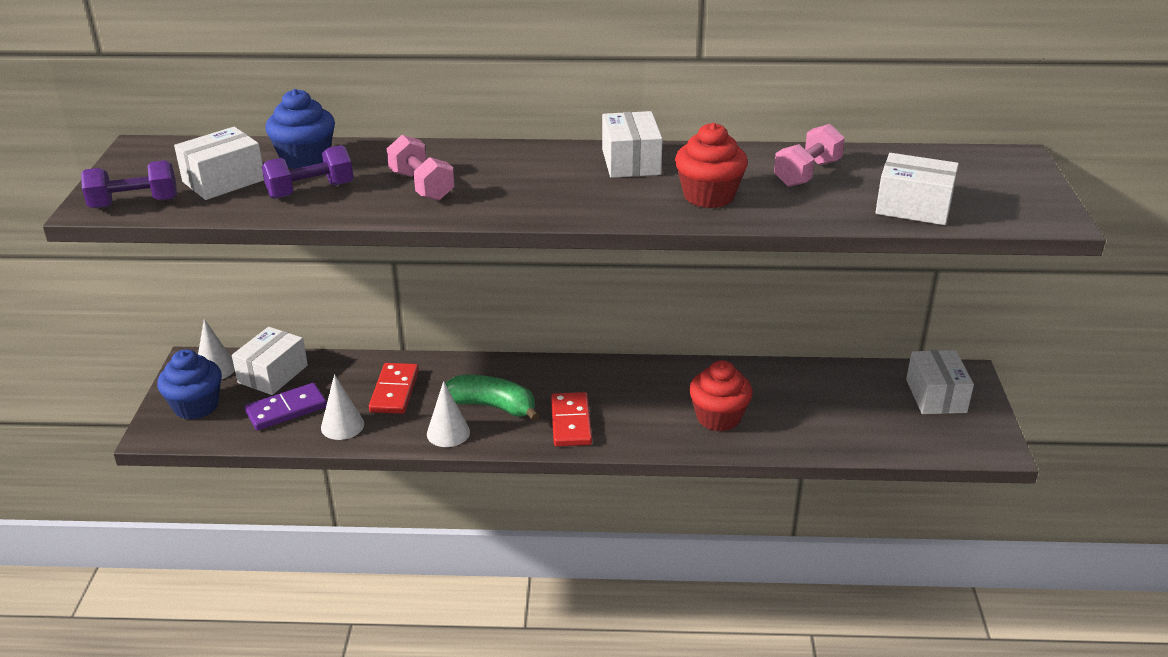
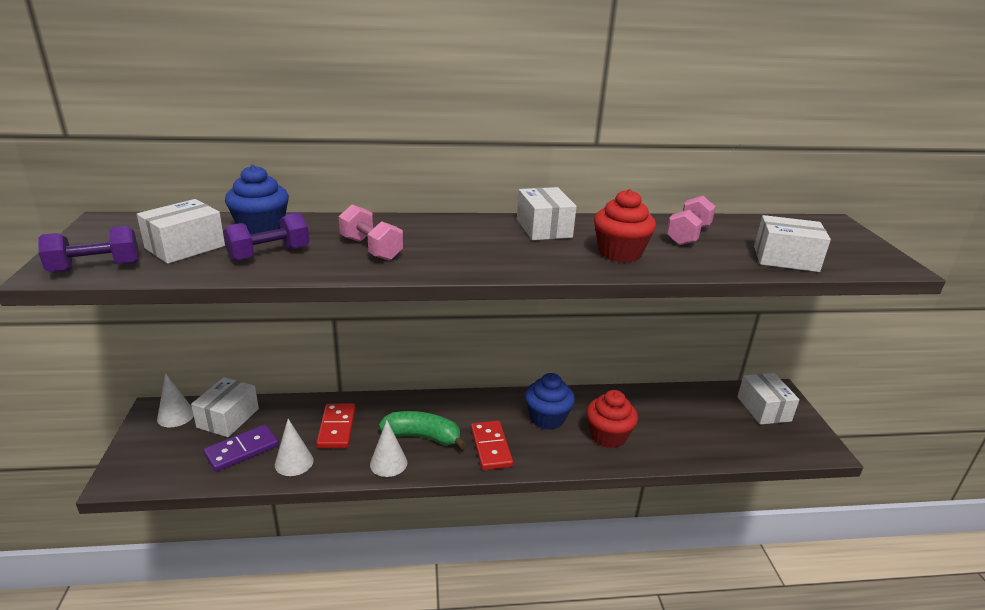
camera: 10 degrees left, 5 degrees down
blue cupcake [157,349,222,420] -> blue cupcake moved to [525,373,575,430]

